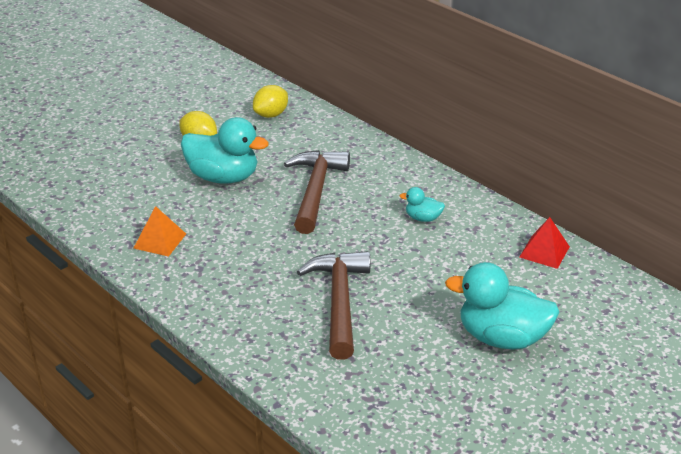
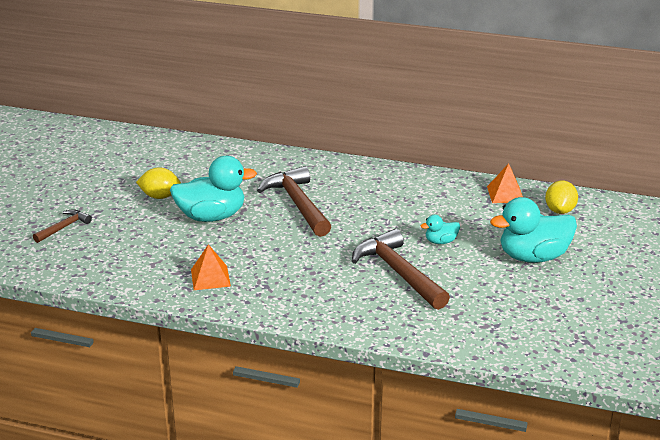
camera: 30 degrees left, 5 degrees down
yellow lemon [253,85,288,118] -> yellow lemon moved to [545,181,578,214]
turquoise duck [399,187,445,222] -> turquoise duck moved to [420,215,460,244]
red pyramid [519,217,570,269] -> orange pyramid [487,163,523,203]
none -> brown hammer [33,209,92,243]

